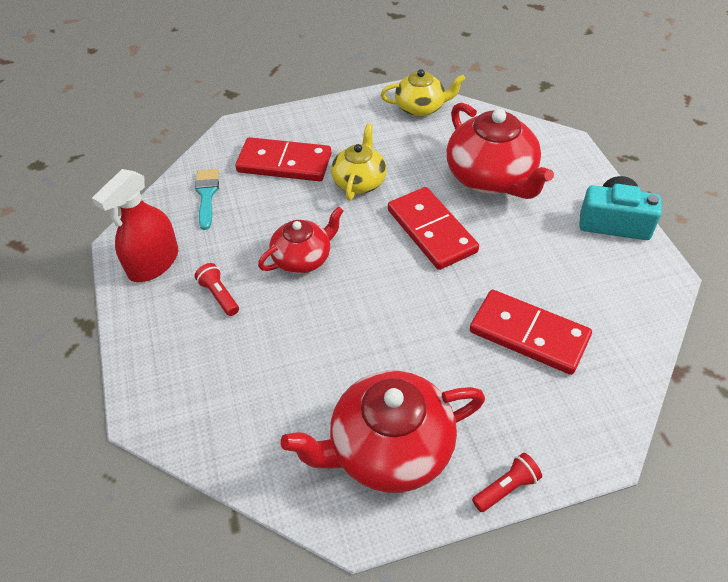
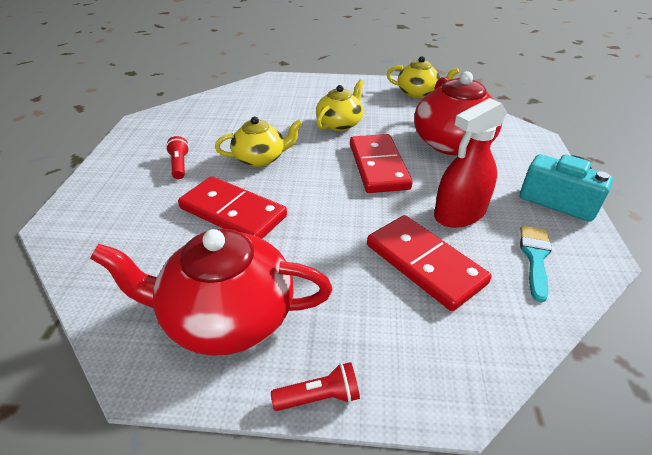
camera: 20 degrees right, 10 degrees down
red spray bottle [92,169,178,282] -> red spray bottle moved to [434,98,507,228]
turquoise brush [195,169,219,230] -> turquoise brush moved to [520,225,552,302]
red domino [235,137,331,181] -> red domino moved to [178,176,287,239]
red teapot [258,206,344,274] -> yellow teapot [215,116,303,167]

